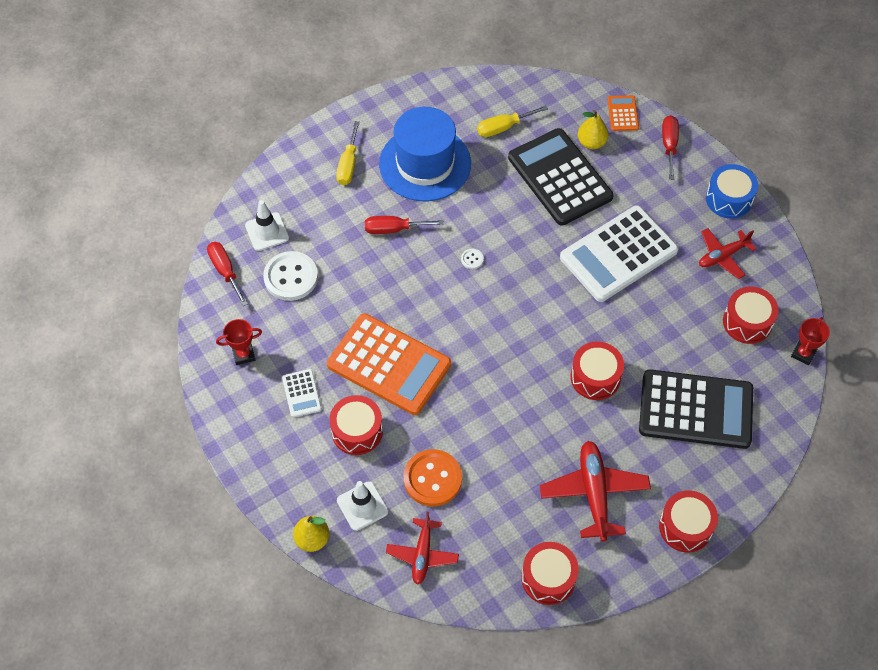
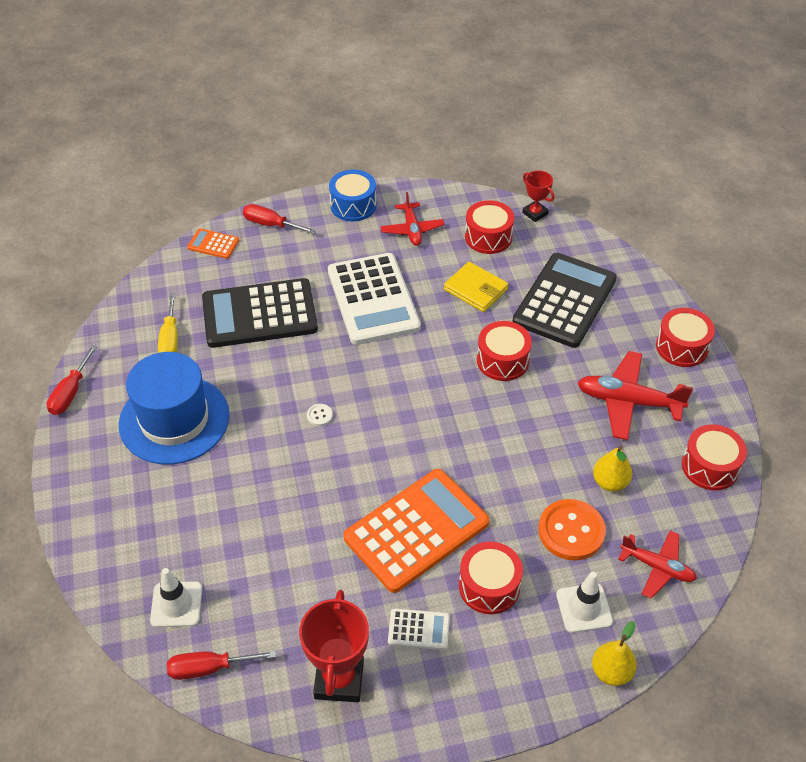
camera: 70 degrees left, 10 degrees down
red trophy [216,319,262,365] -> red trophy [299,590,369,702], size x1.76
white button [263,251,318,301] -> none
yellow screwdriver [336,121,360,185] -> none
red screwdriver [365,216,444,234] -> red screwdriver moved to [47,345,97,415]
yellow pear [578,110,609,149] -> yellow pear moved to [593,446,632,492]
none -> yellow wallet [444,262,509,312]

